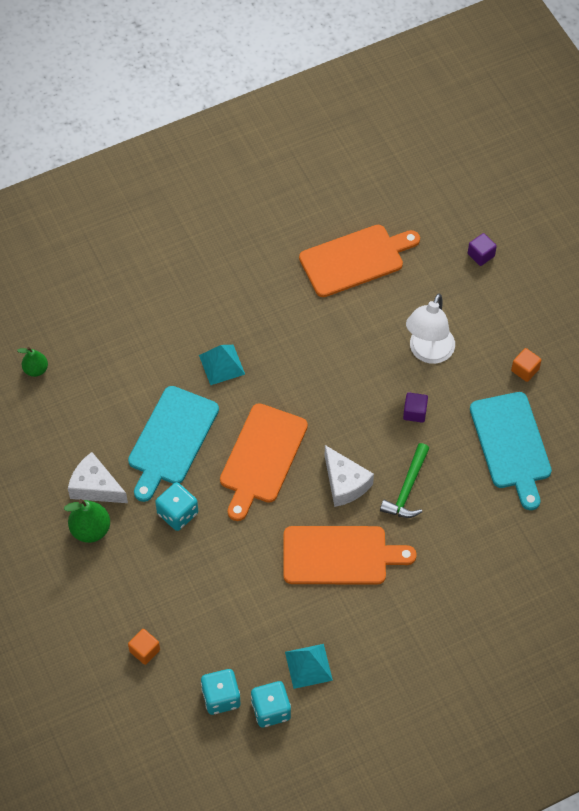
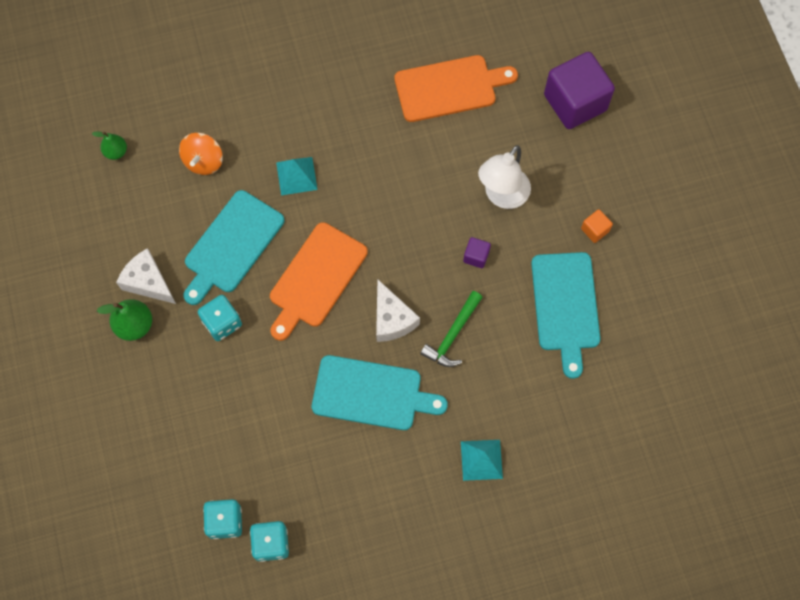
camera: 10 degrees right, 10 degrees up
orange cube [128,629,160,665] -> none
orange cutting board [283,526,417,585] -> turquoise cutting board [312,355,448,430]
turquoise pyramid [285,644,333,689] -> turquoise pyramid moved to [461,440,503,481]
purple cube [468,233,497,266] -> purple cube [544,52,615,129], size x2.36
none -> orange spinning top [179,133,223,175]

